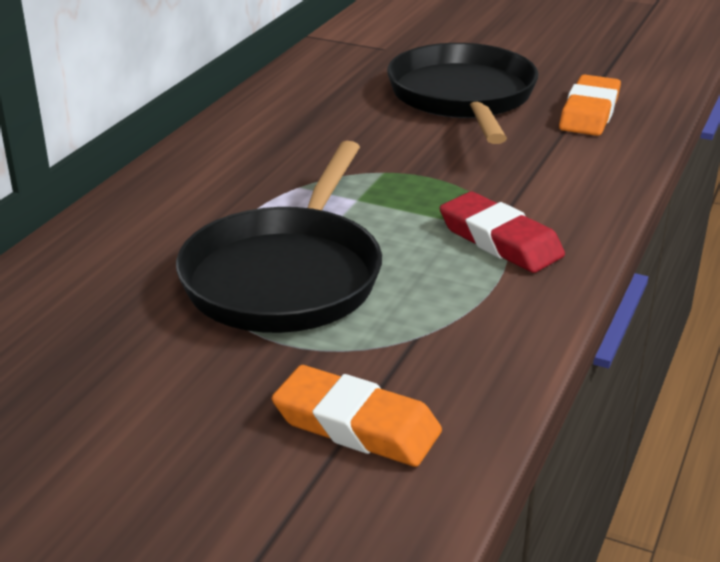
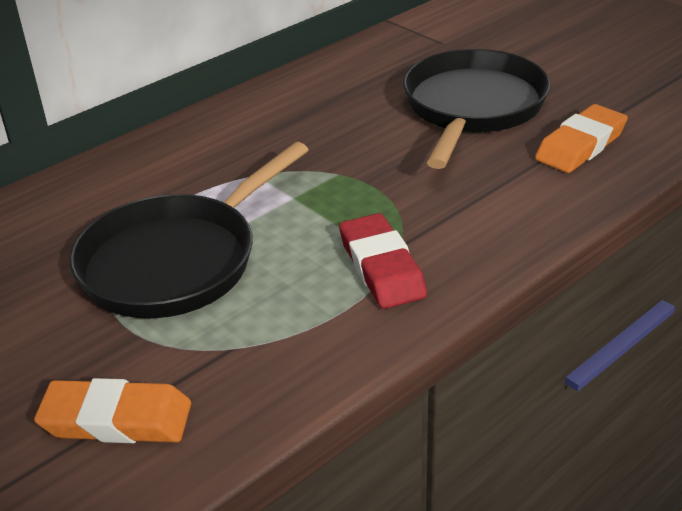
camera: 25 degrees right, 5 degrees up
orange eraser [272,365,442,467] -> orange eraser turned 45 degrees counterclockwise [34,378,191,443]

